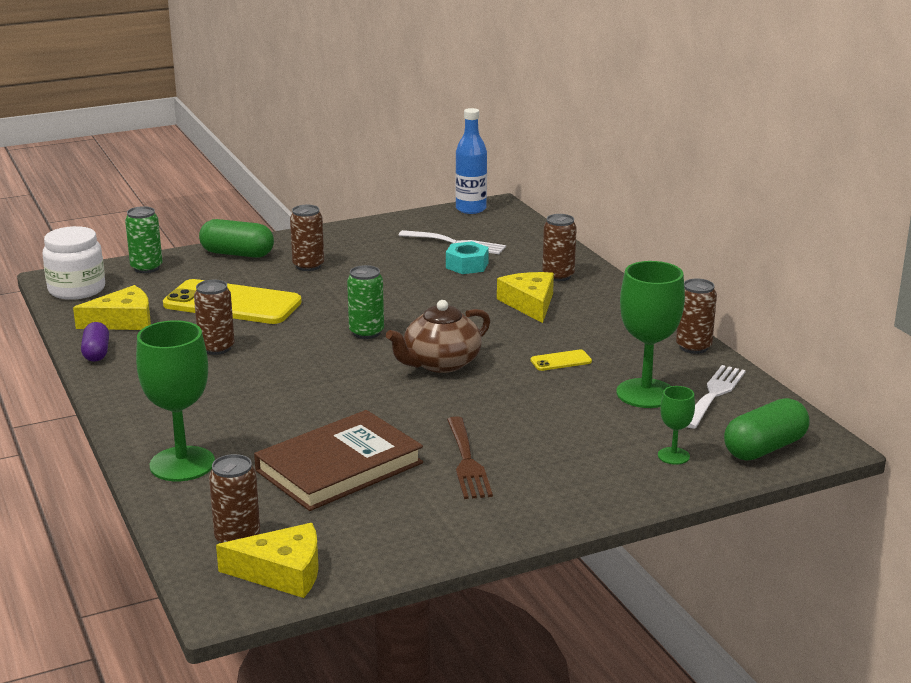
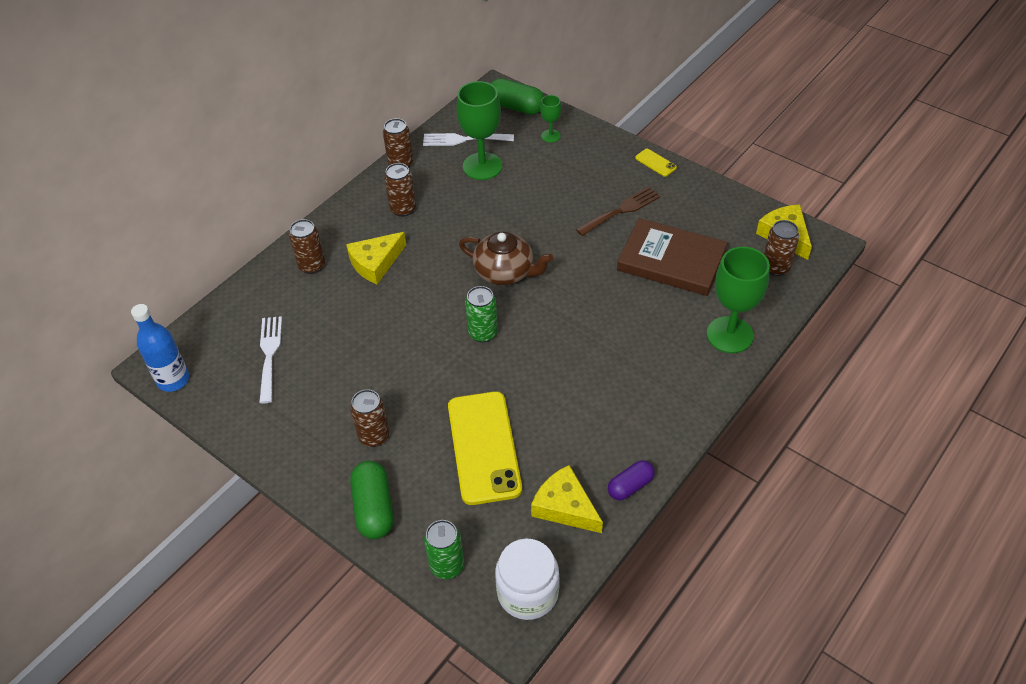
camera: 115 degrees left, 25 degrees up
brown can [194,280,235,355] -> brown can moved to [384,163,416,217]
turquoise nut [446,241,489,274] -> none
yellow phone [530,349,592,371] -> yellow phone moved to [635,149,677,177]

